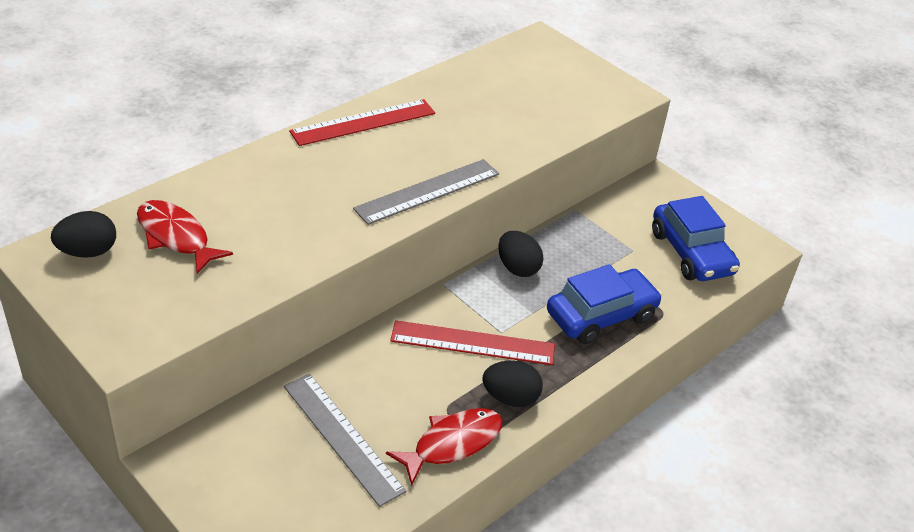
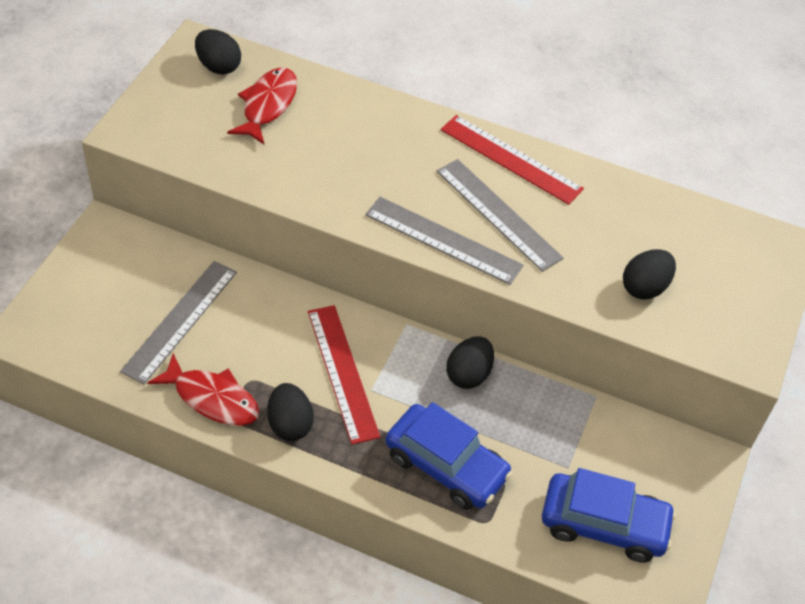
camera: 65 degrees right, 10 degrees up
blue car [652,196,740,281] -> blue car turned 120 degrees counterclockwise [542,468,676,562]
none -> grey ruler [437,159,564,272]
none -> black egg [623,249,676,300]

